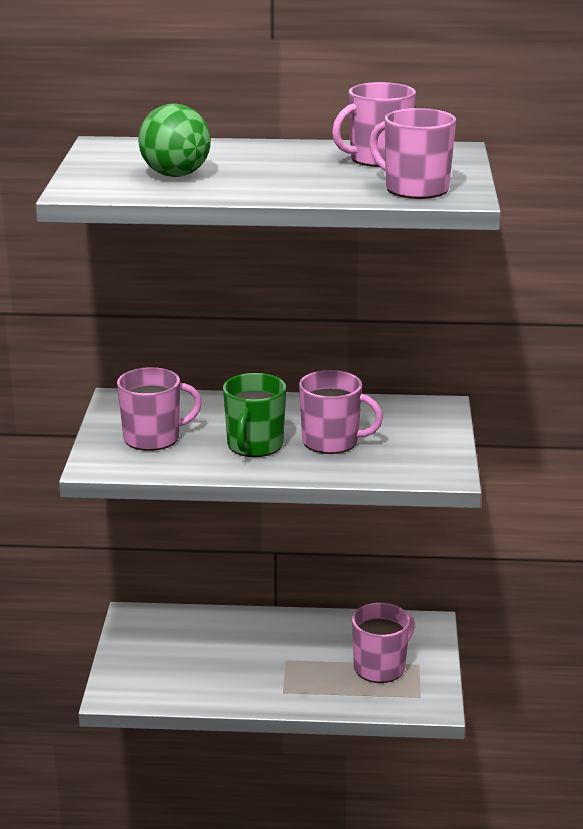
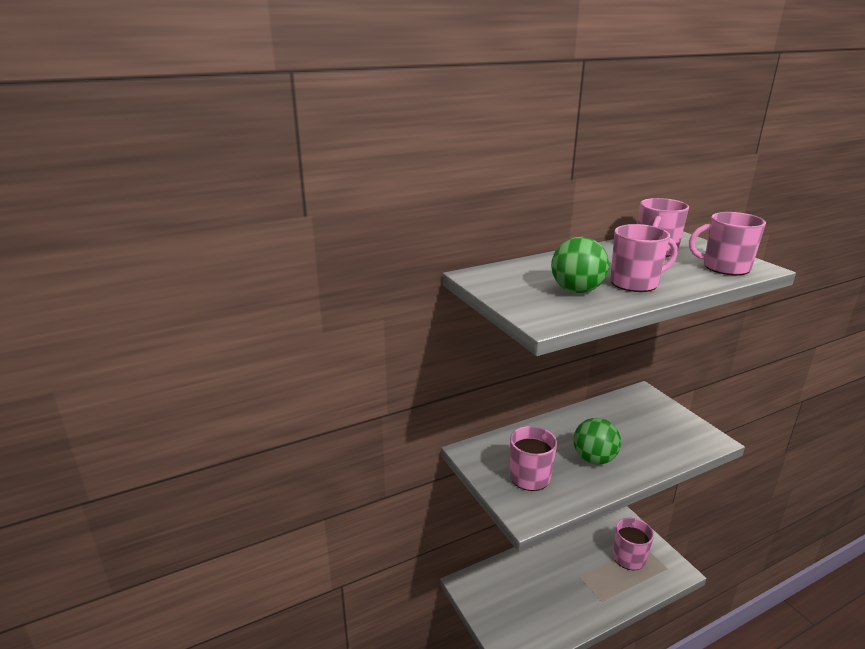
camera: 30 degrees left, 0 degrees up
green mug [223,373,286,457] -> green ball [573,418,621,465]
pink mug [299,370,383,454] -> pink mug moved to [610,224,678,292]

